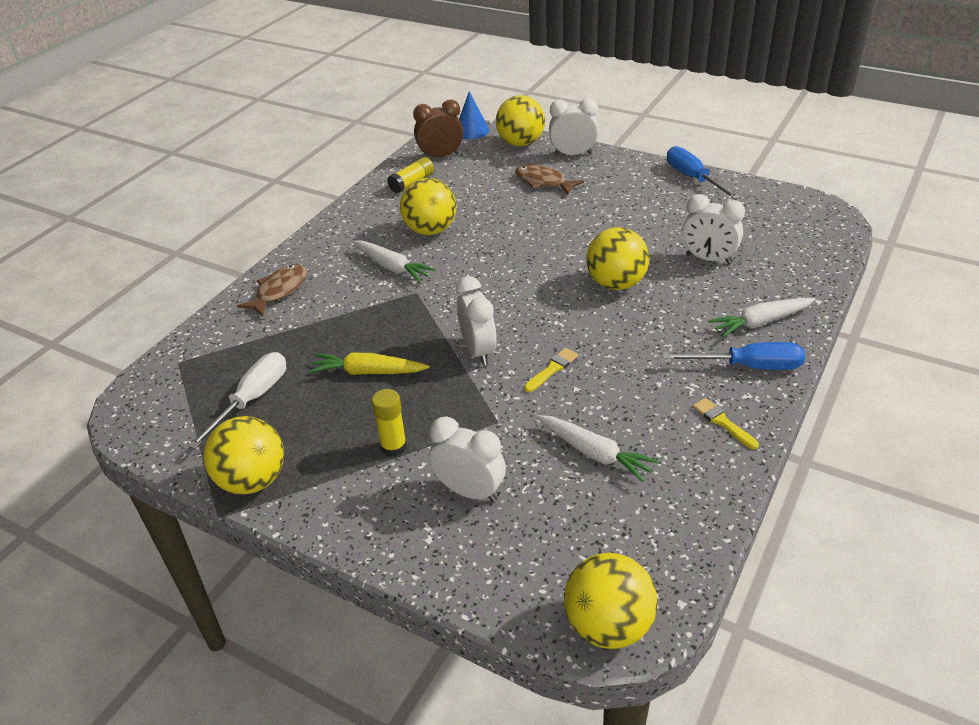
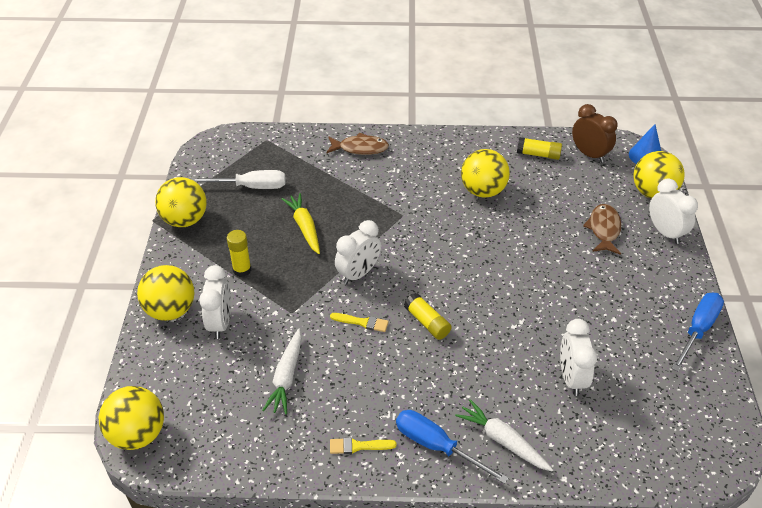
camera: 60 degrees right, 5 degrees up
white carrot [352,240,436,282] -> none
yellow ball [586,228,649,290] -> yellow ball moved to [137,265,195,321]
blue screwdriver [662,342,805,370] -> blue screwdriver turned 150 degrees clockwise [396,410,508,484]
yellow brush [693,398,759,449] -> yellow brush turned 120 degrees counterclockwise [330,437,396,454]
none -> yellow glue stick [404,293,452,340]

